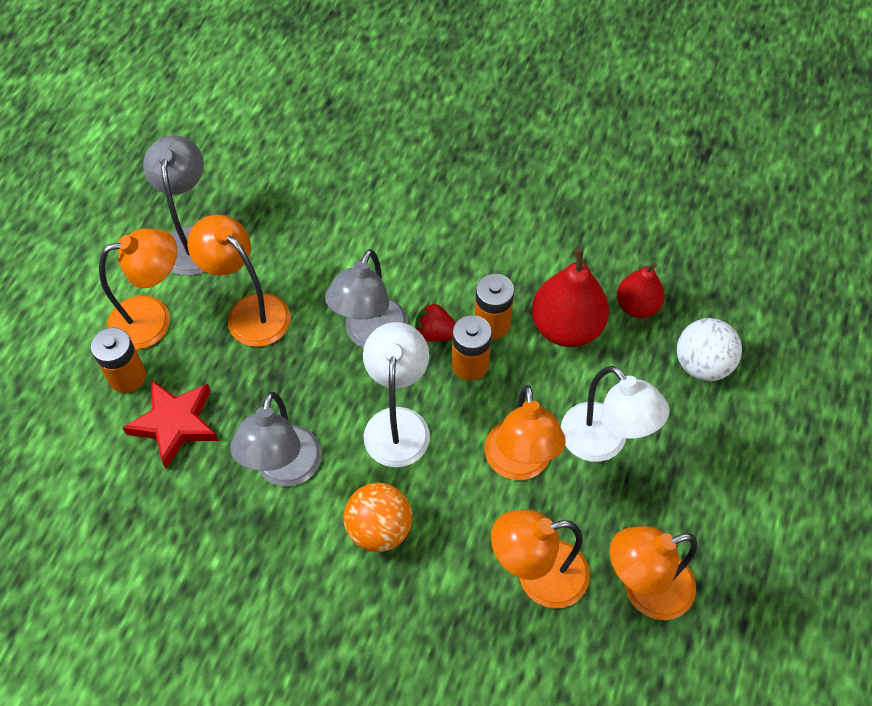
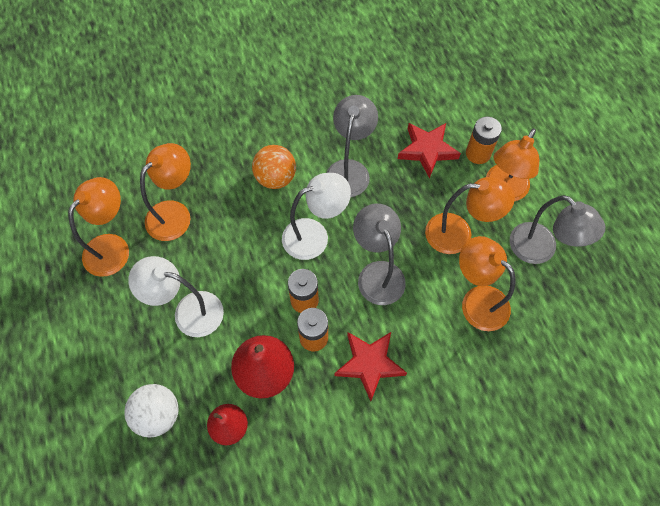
camera: 140 degrees right, 5 degrees up
grey lamp [230,392,322,487] -> grey lamp turned 45 degrees clockwise [326,95,378,197]
white lamp [363,322,430,467] -> white lamp turned 75 degrees counterclockwise [282,173,351,260]
red strawberry [415,302,455,342] -> none
orange lamp [485,385,566,480] -> orange lamp moved to [459,236,515,331]
none -> red star [334,332,407,401]

